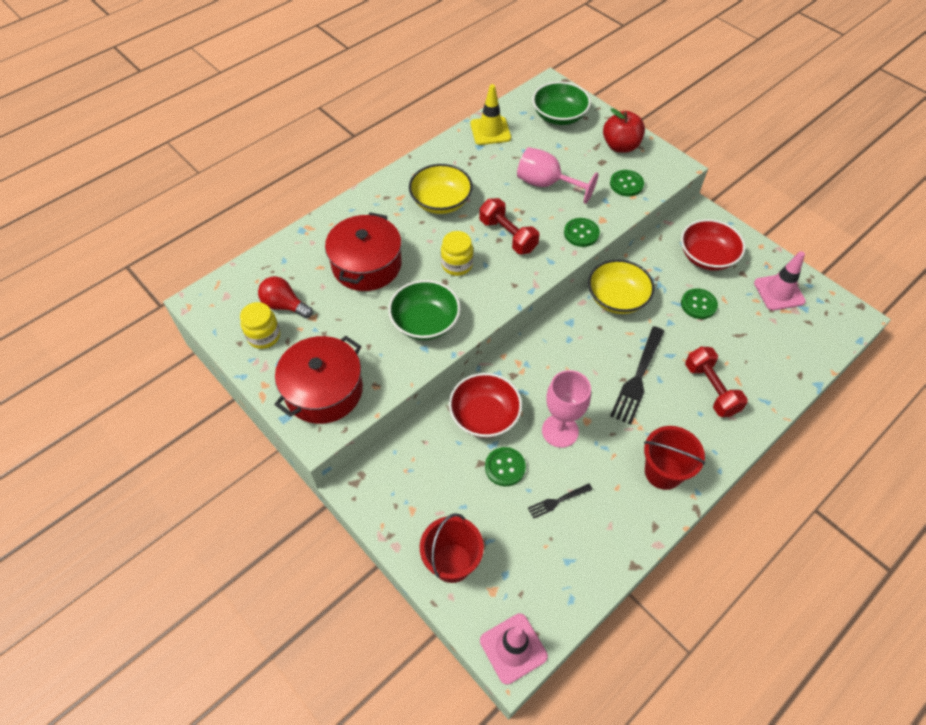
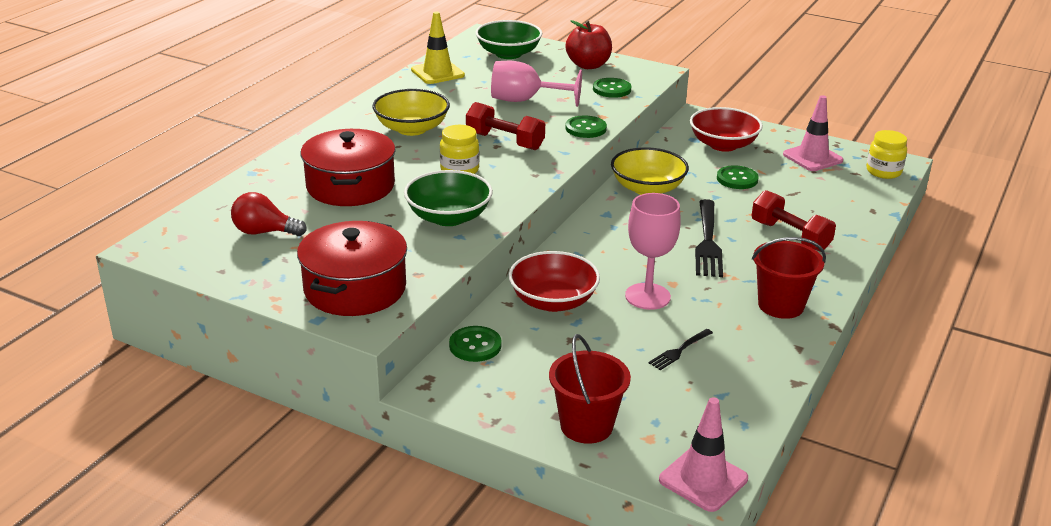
camera: 20 degrees left, 25 degrees down
yellow jar [240,302,280,349] -> yellow jar moved to [866,130,907,179]
green button [485,447,526,486] -> green button moved to [449,326,501,362]

